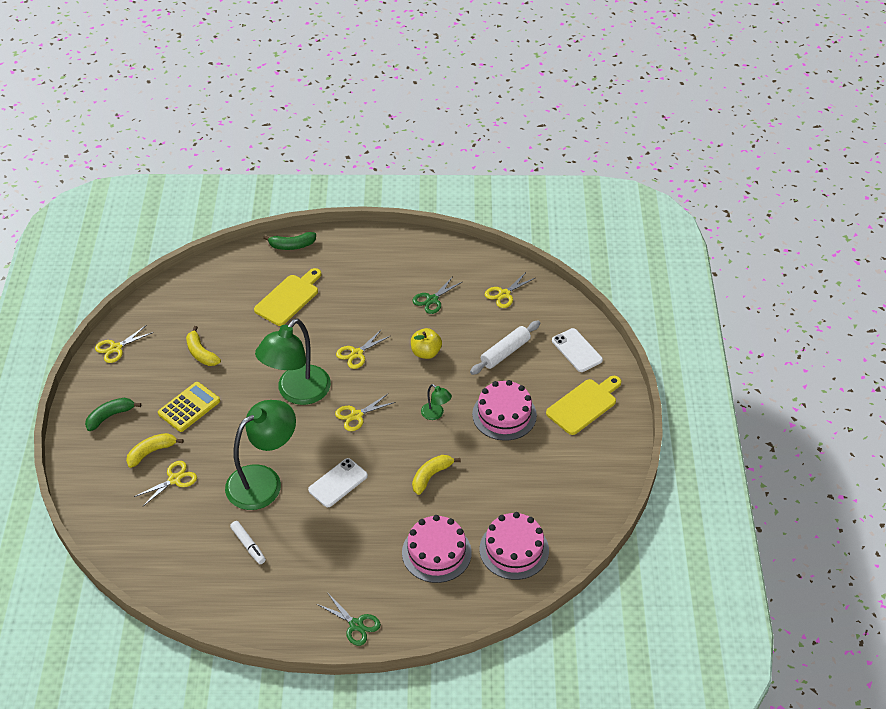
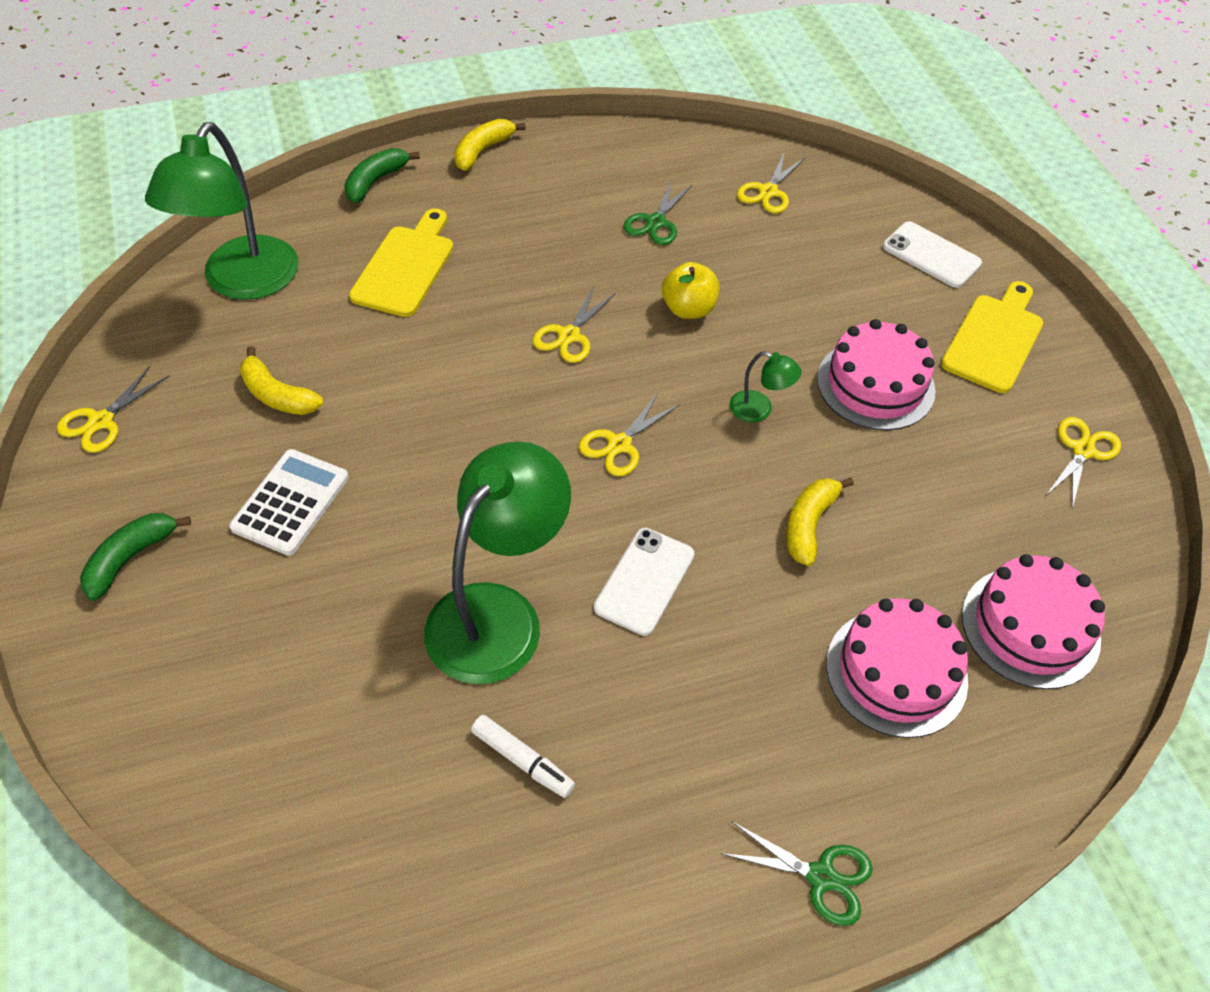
camera: 20 degrees left, 5 degrees up
yellow banana [126,433,184,468] -> yellow banana moved to [454,119,526,171]
yellow scissors [134,461,197,507] -> yellow scissors moved to [1046,417,1121,509]
yellow calculator [158,382,220,432] -> white calculator [229,449,349,556]
green lamp [255,318,331,405] -> green lamp moved to [145,122,299,300]
green banana [263,232,316,250] -> green banana turned 150 degrees clockwise [344,148,420,203]
white rolling pin [470,321,540,375] -> none

